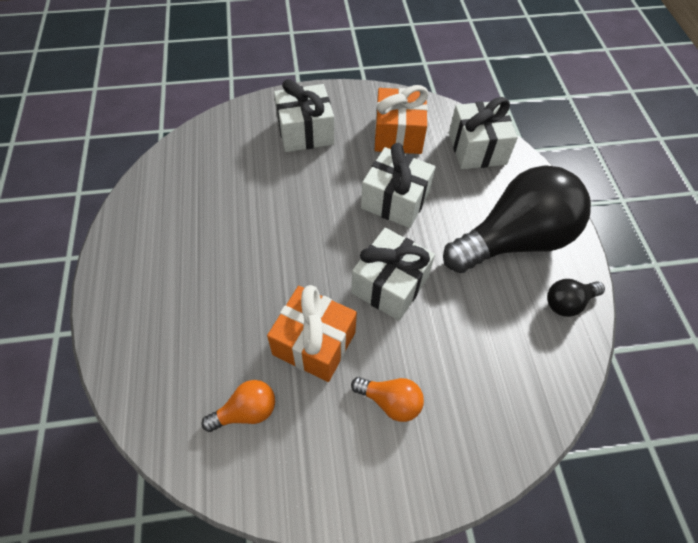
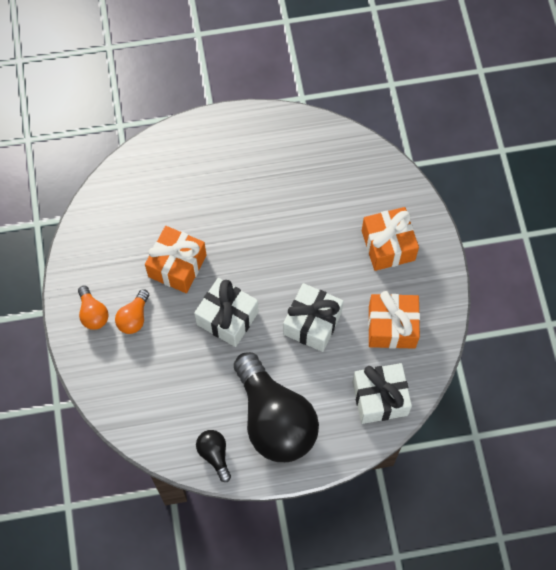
camera: 90 degrees right, 10 degrees up
orange light bulb [201,380,275,432] -> orange light bulb moved to [78,286,108,330]
white gift [274,79,334,152] -> orange gift [362,207,419,271]

